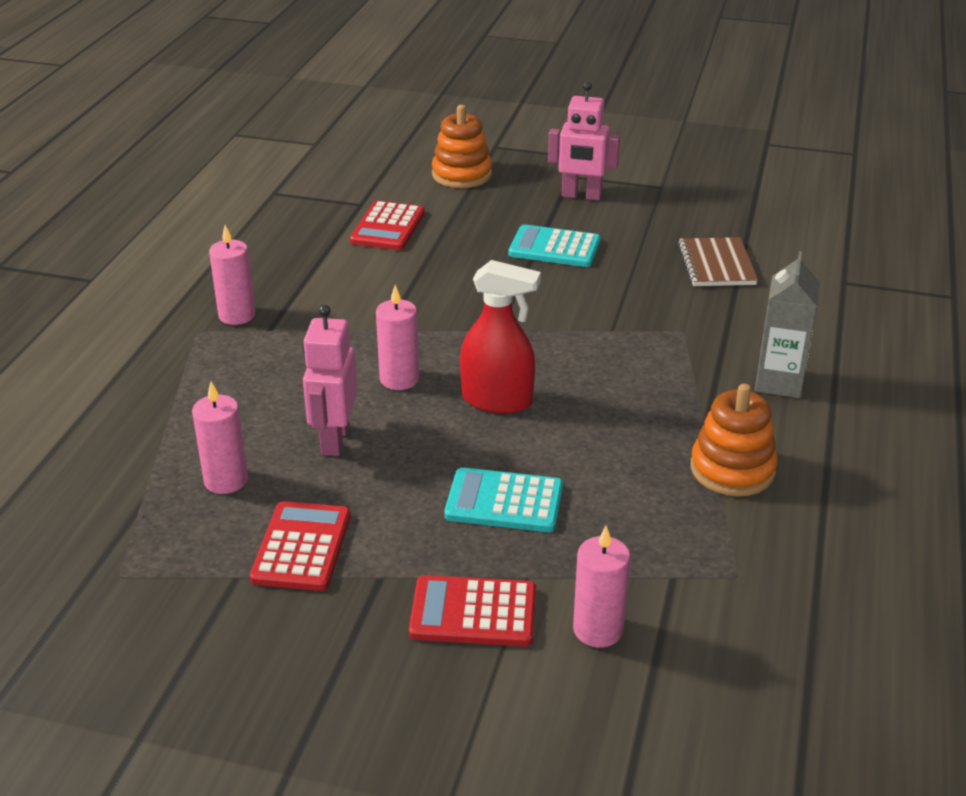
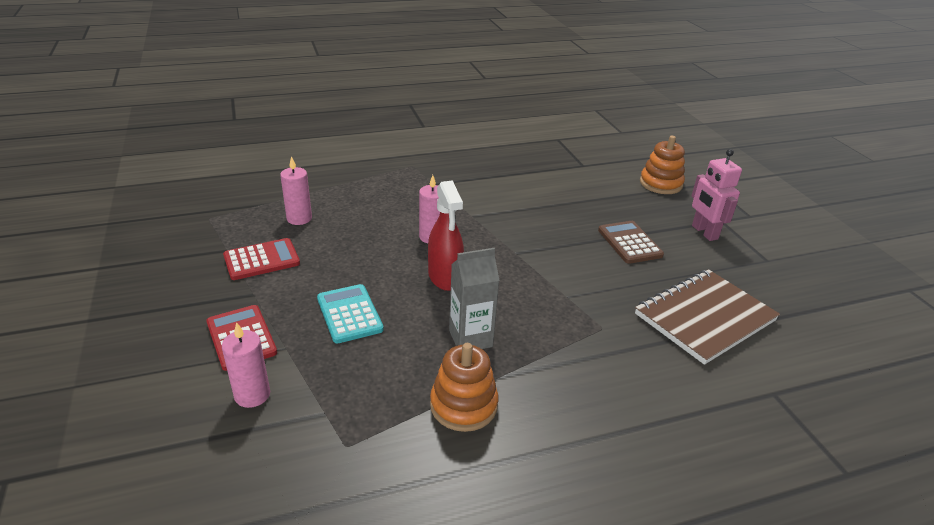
camera: 55 degrees right, 0 degrees up
pink candle [209,225,256,325] -> none
pink robot [303,305,357,456] -> none
red calculator [350,201,425,250] -> none
turquoise calculator [508,225,601,267] -> brown calculator [598,221,664,264]
brown notebook [678,237,758,286] -> brown notebook [635,269,780,365], size x1.64
grey carton [755,251,820,398] -> grey carton moved to [449,248,500,349]

